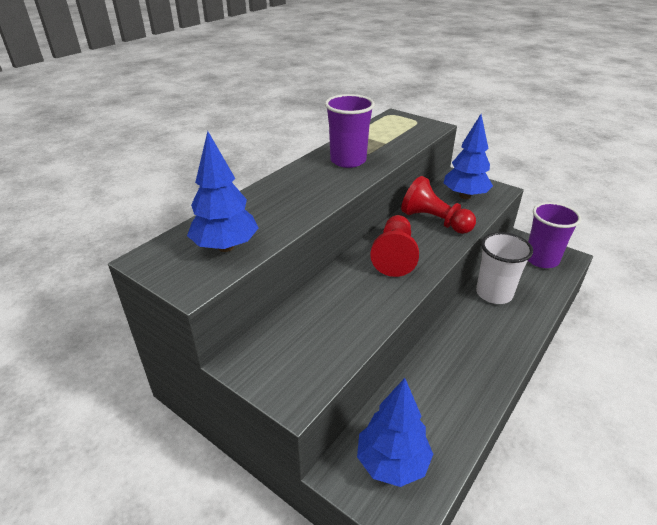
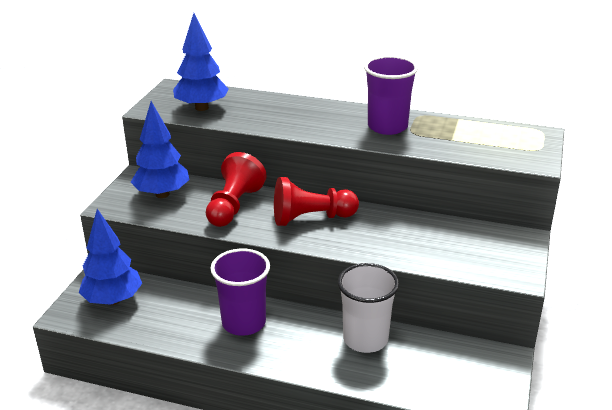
camera: 70 degrees right, 5 degrees down
red pawn [401,176,476,234] -> red pawn moved to [206,152,267,227]
blue tree [444,114,493,199] -> blue tree moved to [131,101,190,198]
purple cup [528,202,581,268] -> purple cup moved to [210,249,270,336]

